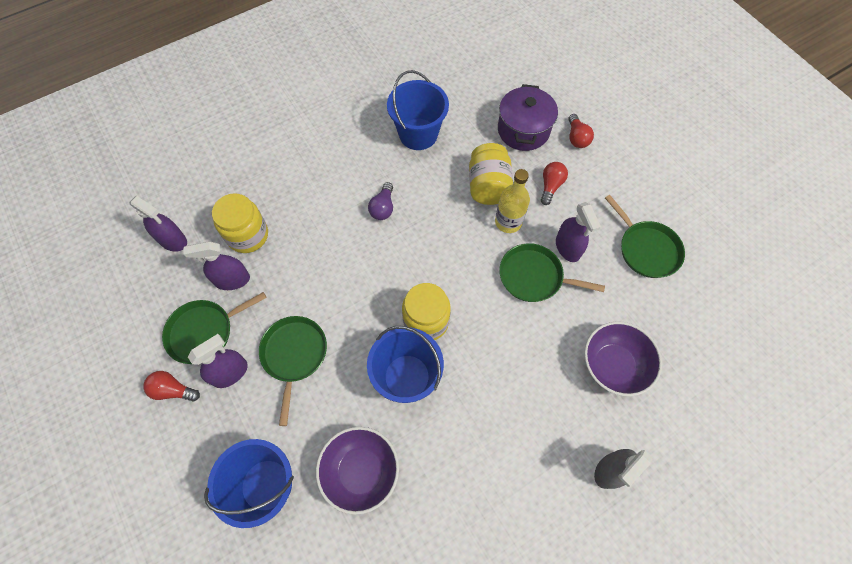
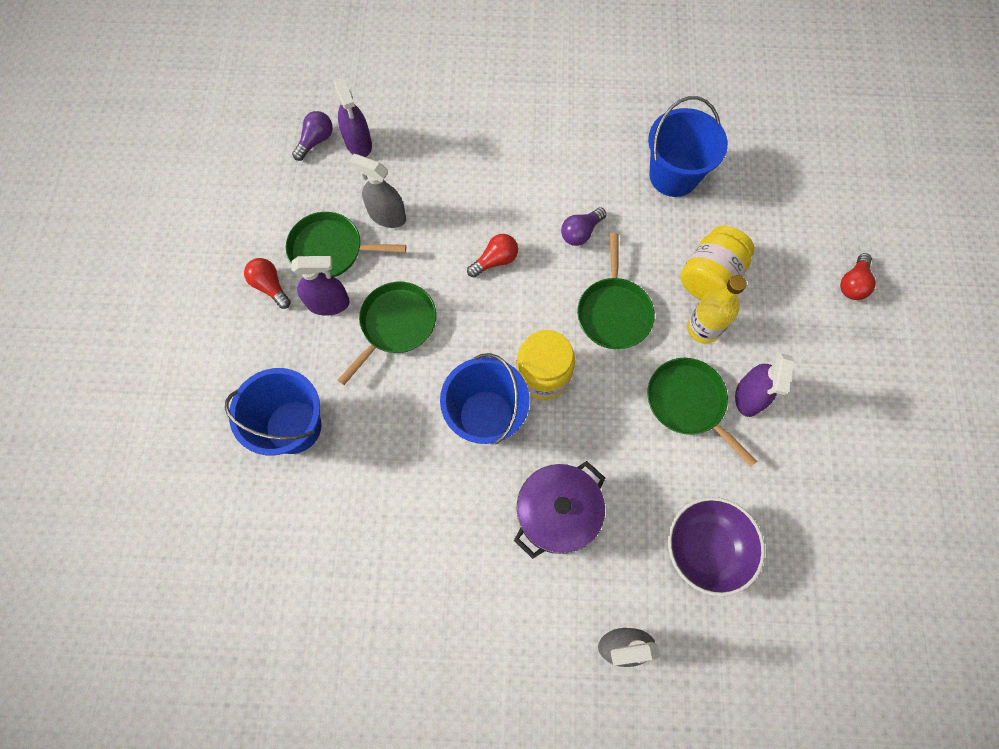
camera: 35 degrees right, 5 degrees up
purple spray bottle [184,241,250,290] -> grey spray bottle [349,154,406,228]
yellow jar [212,193,268,253] -> none
purple bowl [316,427,399,515] -> none
purple pot [498,84,558,151] -> purple pot moved to [514,461,605,559]
red light bulb [541,162,568,205] -> red light bulb moved to [467,234,518,278]
green pan [605,195,685,278] -> green pan moved to [577,233,655,349]
none -> purple light bulb [292,111,333,161]

